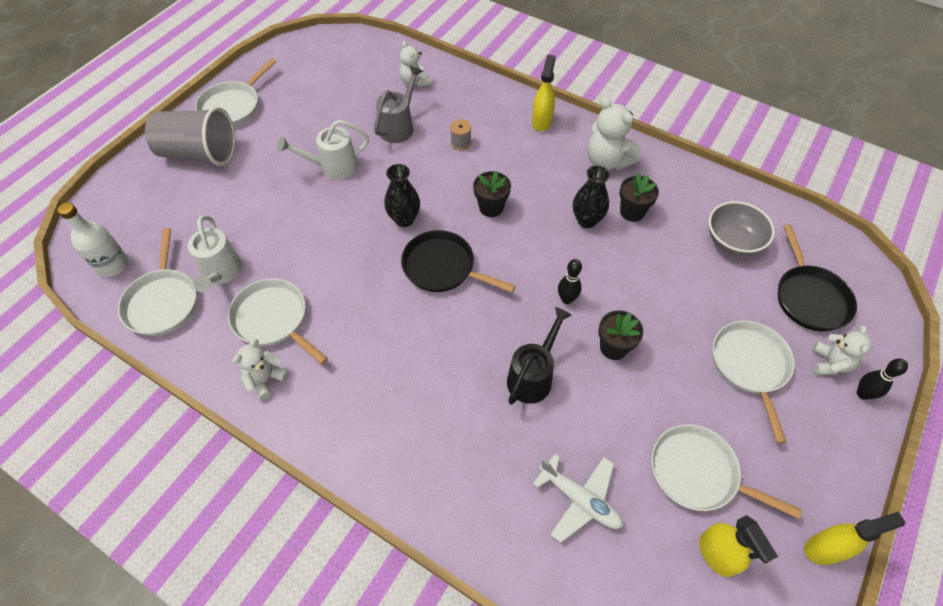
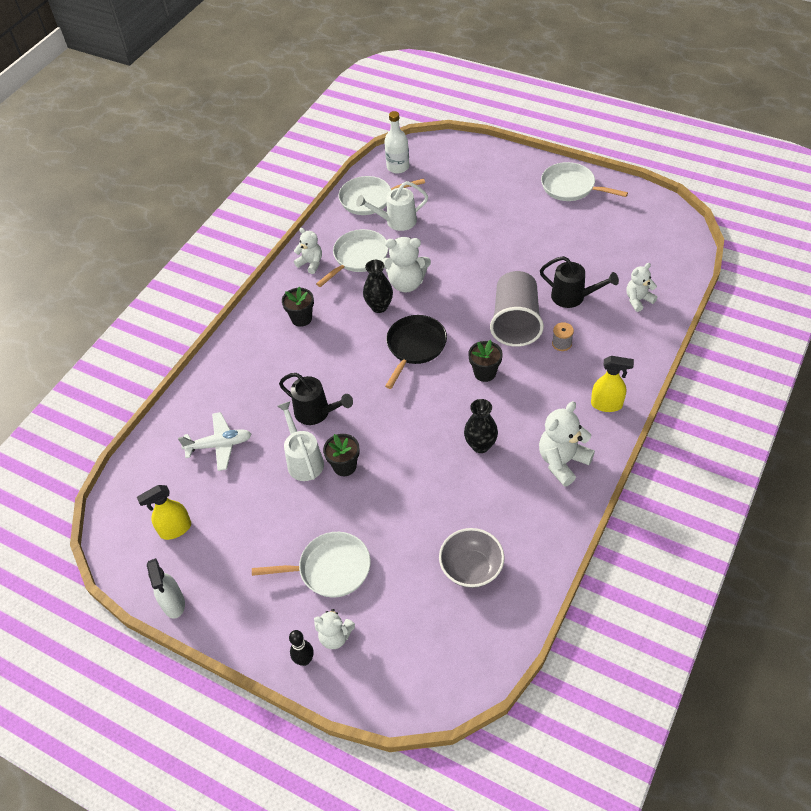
camera: 90 degrees right, 5 degrees down
grey cup [145,107,236,166] -> grey cup moved to [490,271,544,347]
white watering can [277,120,369,179] -> white watering can moved to [277,401,324,481]
grey watering can [374,66,423,143] -> black watering can [540,256,619,308]
black vase [384,164,420,227] -> black vase moved to [363,260,393,313]
white plane [533,454,623,543] -> white plane turned 135 degrees counterclockwise [178,412,251,471]
black bowling pin [558,259,582,304] -> none
black flower pot [619,173,659,222] -> black flower pot moved to [282,287,314,327]
white pan [651,424,802,519] -> none
black pan [778,224,857,332] -> none
yellow spray bottle [804,511,906,565] -> white spray bottle [147,558,185,619]
none -> white teddy bear [381,237,431,293]

